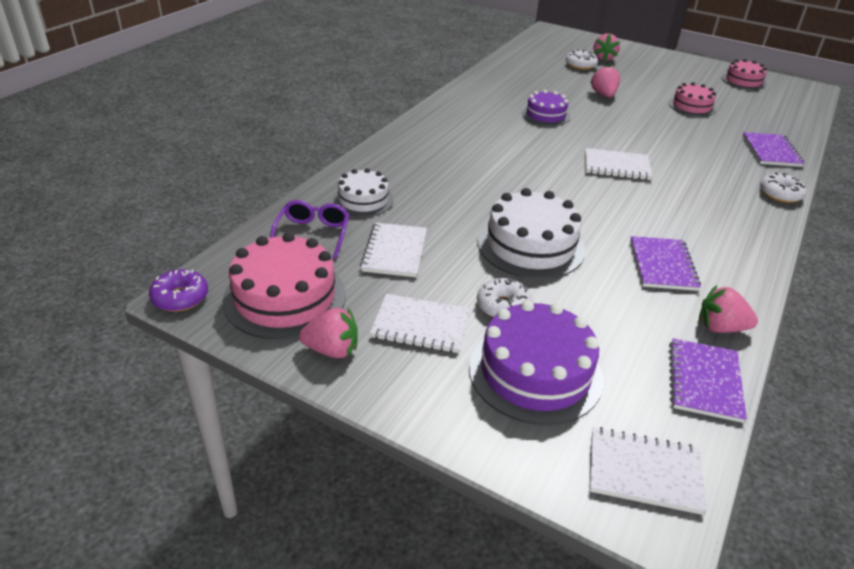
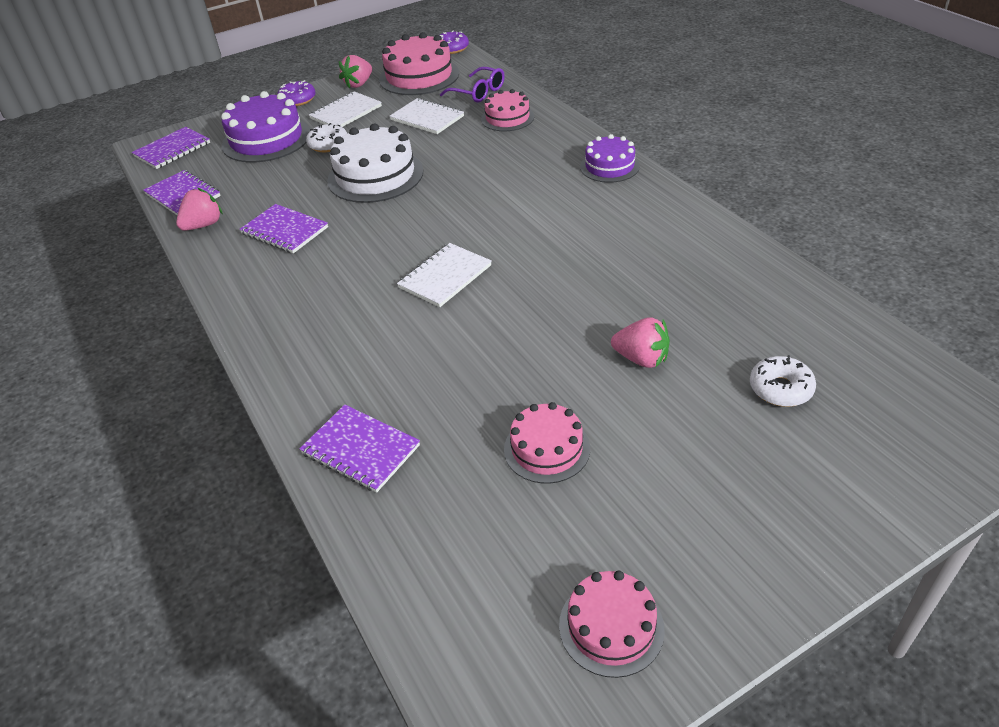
camera: 125 degrees right, 5 degrees up
white cake [333,168,394,217] -> pink cake [481,89,534,131]
purple cake [522,90,570,126] -> purple cake moved to [580,134,640,183]
white notebook [590,427,707,515] -> purple notebook [132,127,210,169]
pink strawberry [593,33,620,61] -> none
white donut [760,172,807,203] -> none
none -> purple donut [277,80,316,106]

